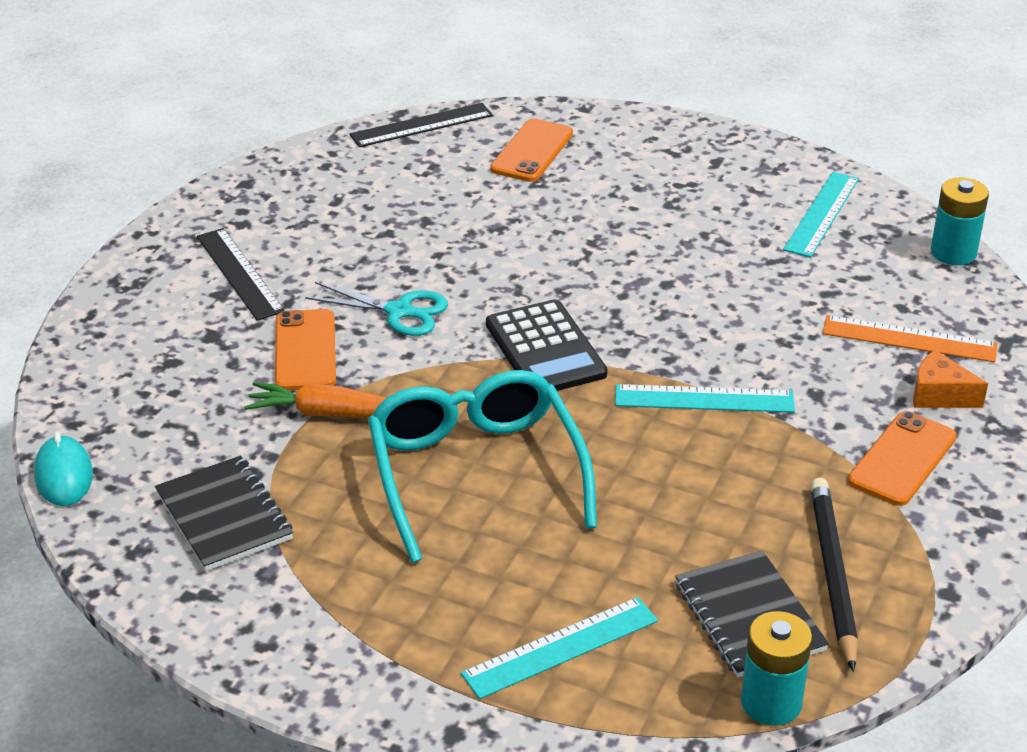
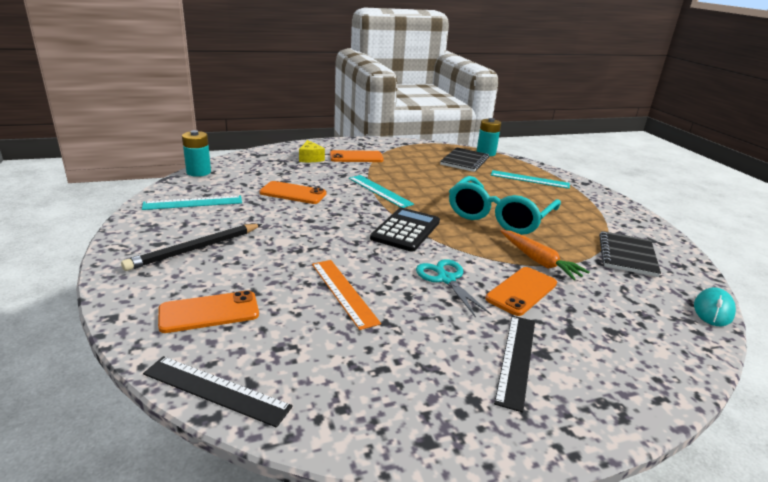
camera: 135 degrees left, 10 degrees down
black pencil [810,478,858,672] -> black pencil moved to [121,224,262,271]
orange ruler [822,315,998,362] -> orange ruler moved to [312,260,381,330]
orange cheese [913,350,988,408] -> yellow cheese [299,140,325,162]
none -> orange phone [259,181,327,204]

